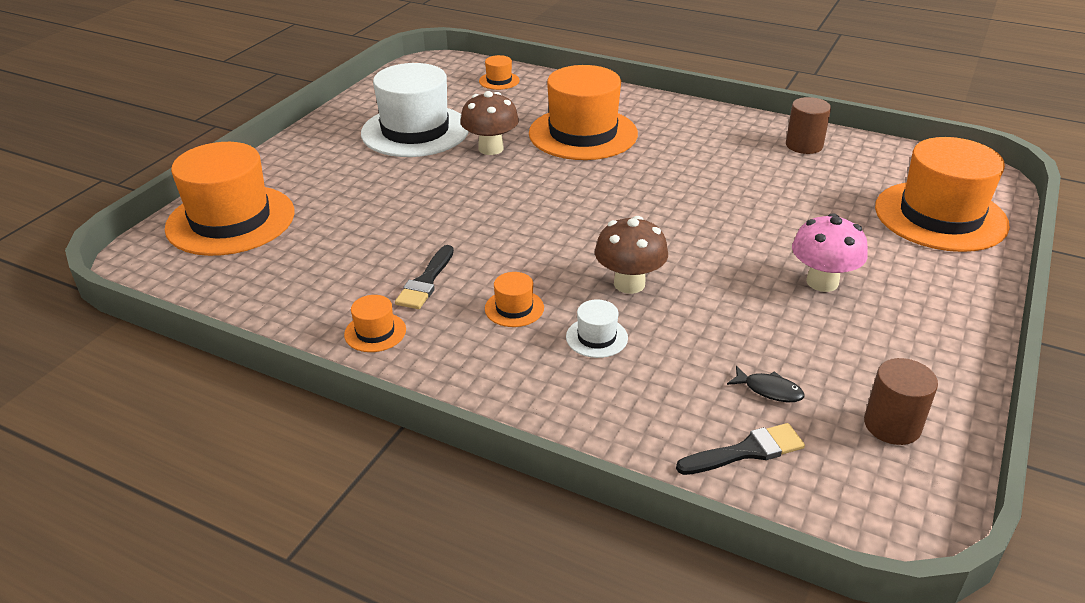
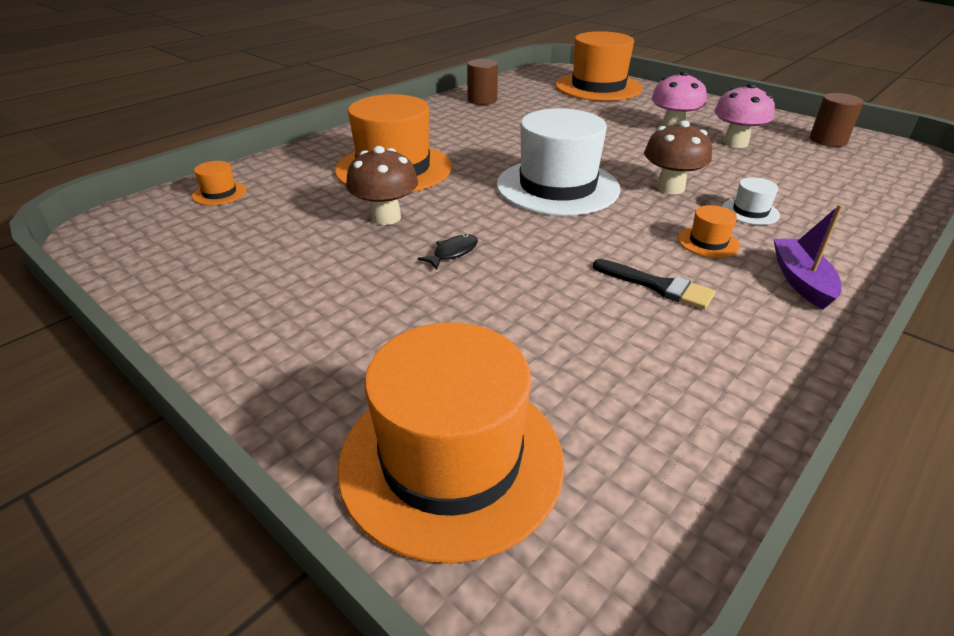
camera: 75 degrees left, 0 degrees up
orange hat [344,295,406,352] -> none
white hat [361,63,469,157] -> white hat moved to [496,108,620,216]
black brush [676,423,805,475] -> none
black fish [727,366,804,402] -> black fish moved to [417,234,478,270]
none -> pink mushroom [714,83,775,148]
none -> purple boat [774,204,843,309]

